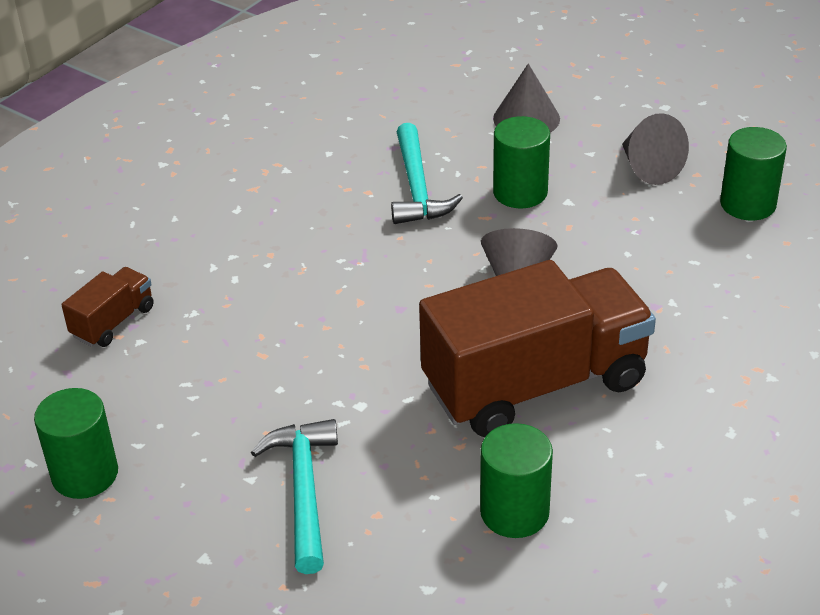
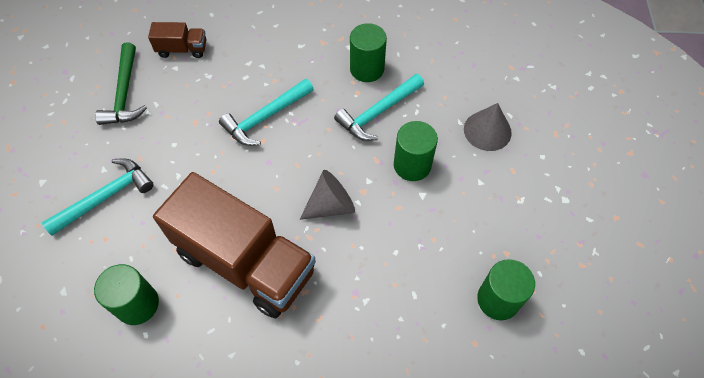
camera: 55 degrees right, 20 degrees up
green cylinder [34,388,118,499] -> green cylinder moved to [350,23,387,82]
grey cone [622,113,689,185] -> none
none -> green hammer [95,42,147,125]
none -> turquoise hammer [219,79,314,146]

